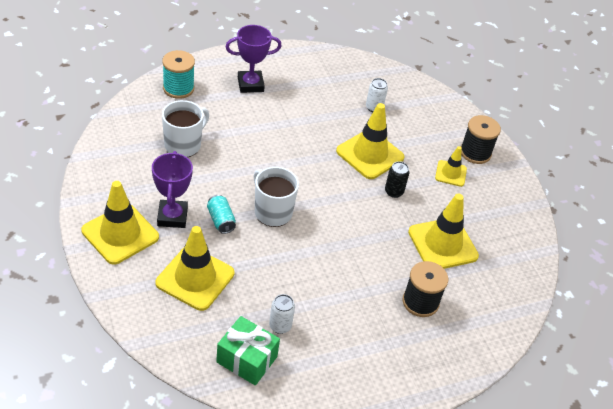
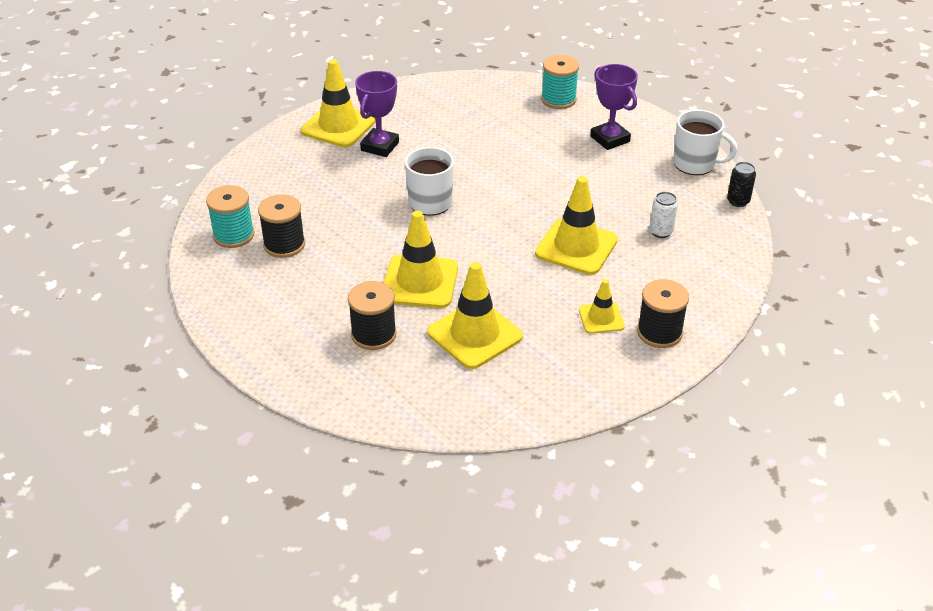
camera: 75 degrees right, 5 degrees down
purple trophy [152,151,193,228] -> purple trophy turned 45 degrees counterclockwise [355,71,399,157]
yellow traffic cone [156,226,234,311] -> yellow traffic cone moved to [384,211,458,308]
white mug [162,100,209,157] -> white mug moved to [673,110,737,175]
turquoise can [207,195,236,234] -> none
green gift [216,316,280,385] -> turquoise spool [206,185,255,248]
white can [269,294,295,334] -> black spool [258,194,305,258]
black can [385,161,409,198] -> black can moved to [727,162,756,207]

